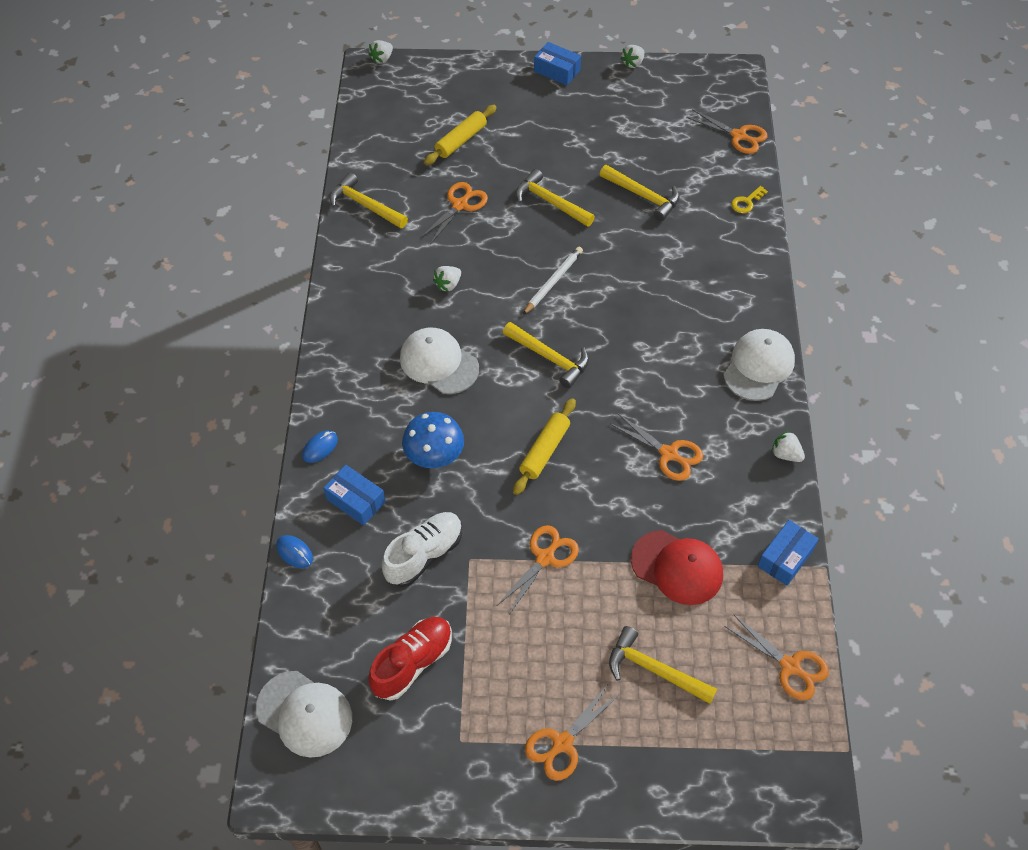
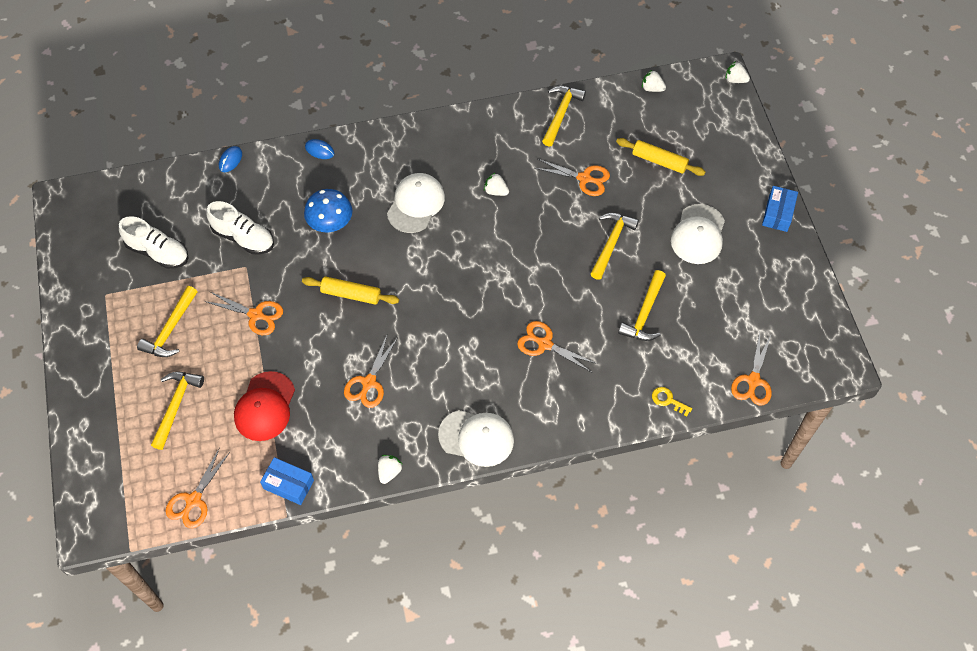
camera: 75 degrees right, 5 degrees up
white cap [256,671,352,758] -> white cap moved to [671,204,725,264]
blue box [323,465,386,525] -> none
red shoe [368,617,452,701] -> white shoe [119,216,188,269]
yellow hammer [503,322,589,388] -> yellow hammer moved to [137,286,198,357]
white pencil [523,247,583,315] -> none
orange scissors [525,684,620,781] -> orange scissors moved to [517,321,598,372]
white strawberry [620,45,644,68] -> white strawberry moved to [642,70,666,92]

